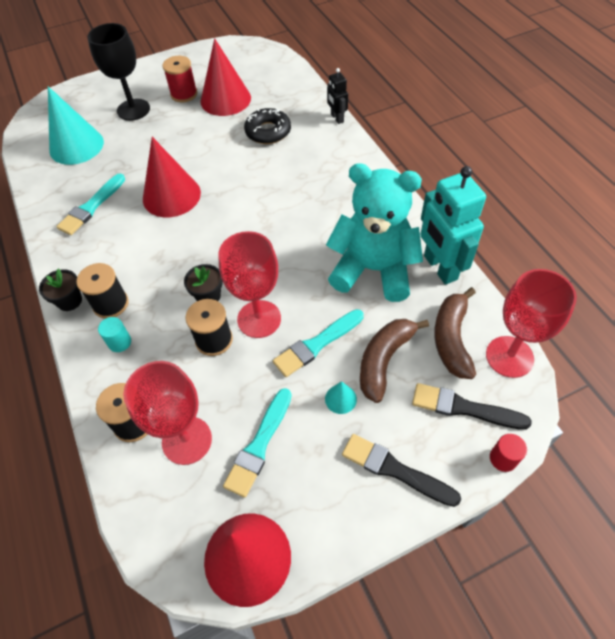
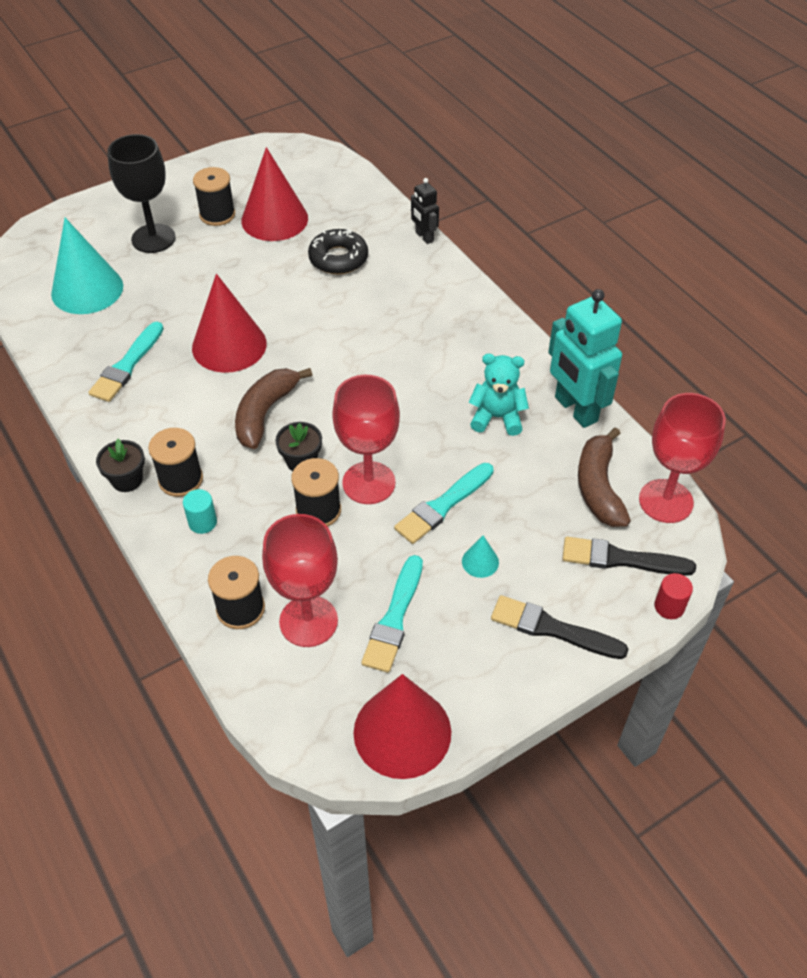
camera: 10 degrees left, 5 degrees down
red spool [162,56,197,102] -> black spool [193,167,235,226]
turquoise teddy bear [326,163,423,302] -> turquoise teddy bear [468,354,529,436], size x0.54
brown banana [360,319,429,403] -> brown banana moved to [235,368,312,449]

